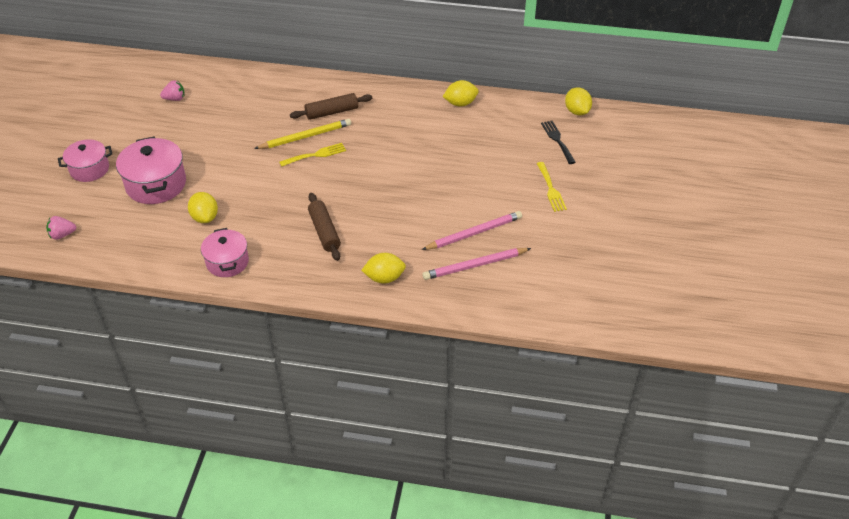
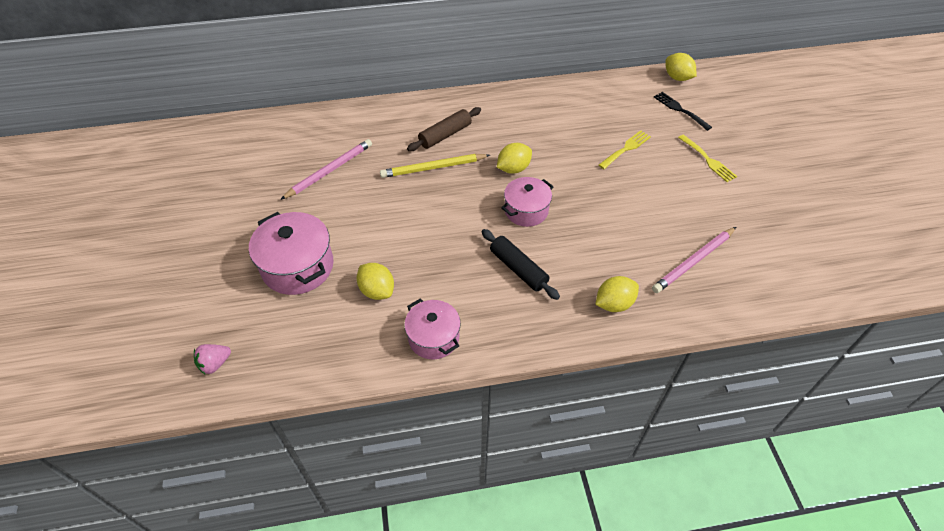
camera: 20 degrees left, 5 degrees up
pink pot [58,139,112,182] -> pink pot moved to [501,177,554,227]
pink strawberry [160,80,185,101] -> none
yellow pencil [254,119,351,149] -> yellow pencil turned 150 degrees counterclockwise [380,154,490,178]
yellow fork [279,143,346,167] -> yellow fork moved to [598,130,651,169]
brown rolling pin [308,193,341,261] -> black rolling pin [481,229,560,300]
pink pencil [422,211,522,250] -> pink pencil moved to [280,139,372,200]
yellow lemon [443,80,478,106] -> yellow lemon moved to [497,143,532,174]

